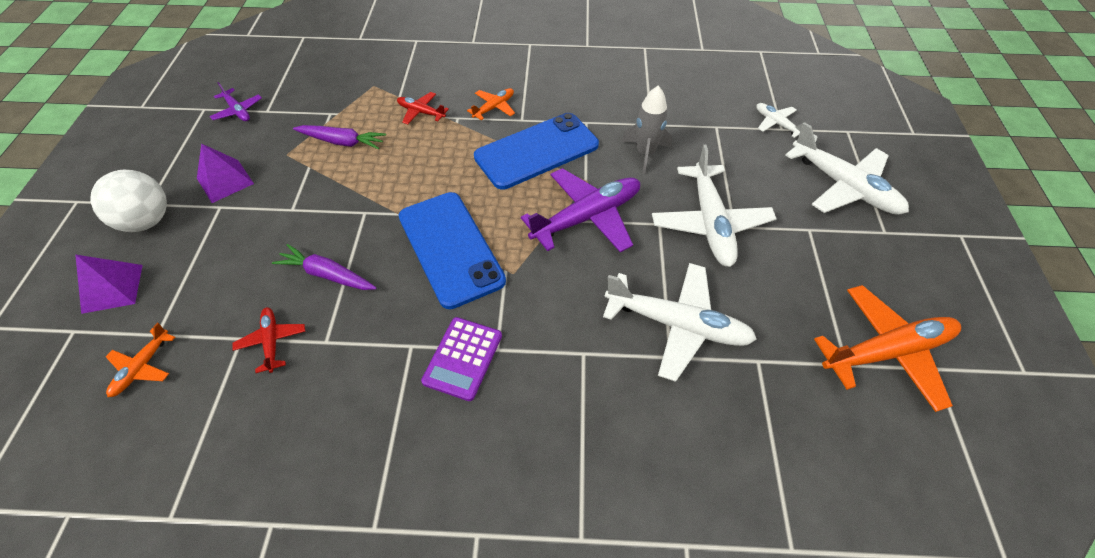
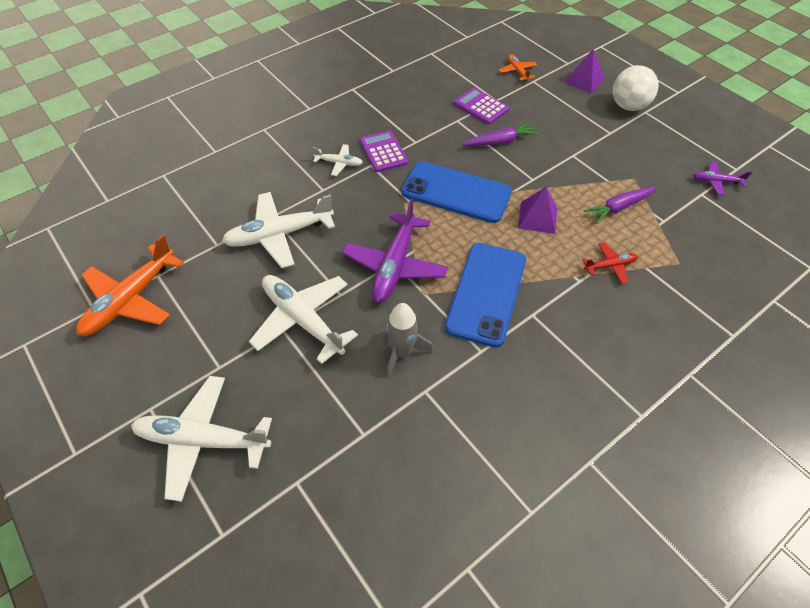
camera: 140 degrees right, 0 degrees up
purple pyramid [197,144,254,203] -> purple pyramid moved to [518,187,557,234]
red plane [232,307,306,373] -> purple calculator [453,88,509,124]
orange plane [467,88,515,120] -> none
white plane [757,103,802,138] -> white plane moved to [313,144,363,176]

